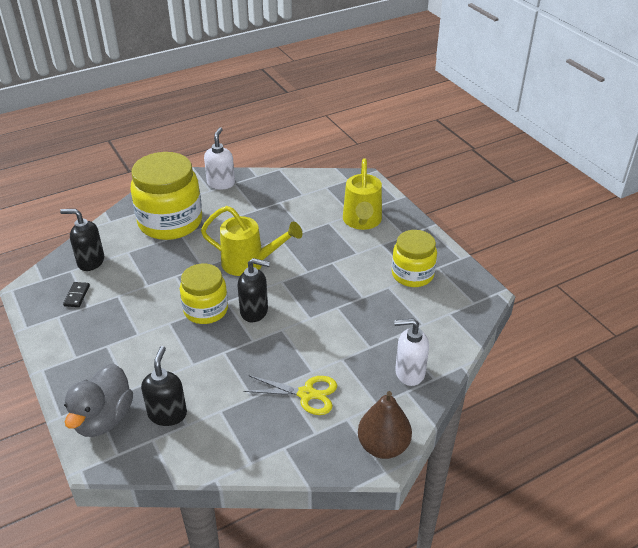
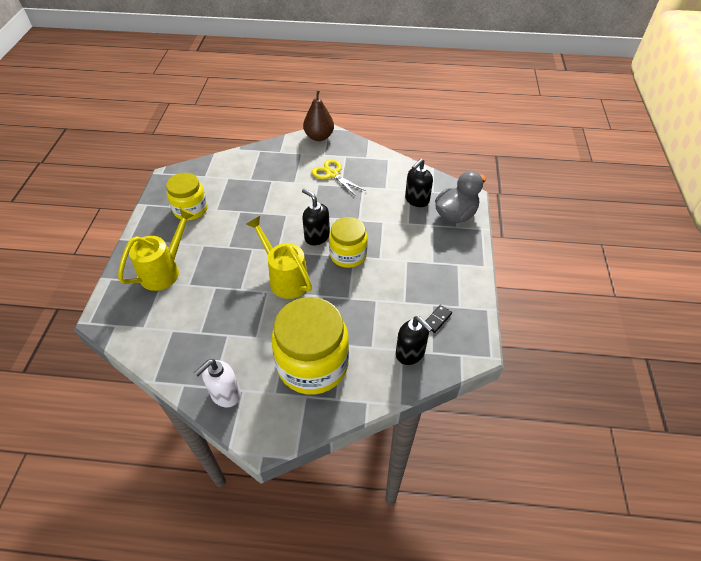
camera: 145 degrees left, 10 degrees up
white soap dispenser [394,318,429,386] -> none

